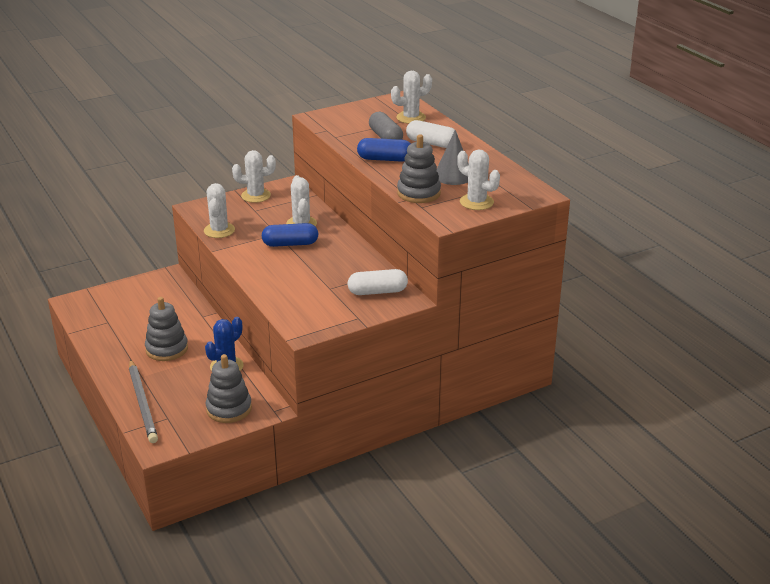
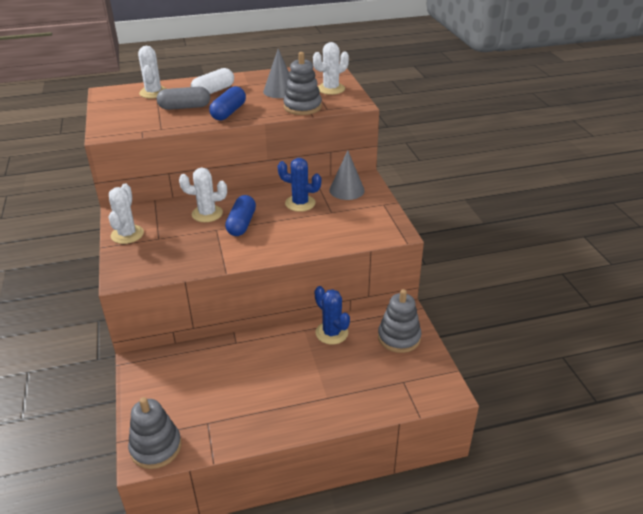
camera: 75 degrees left, 5 degrees up
grey pencil [129,359,158,443] -> none
grey stacking toy [145,297,188,361] -> grey stacking toy moved to [128,397,181,469]
white cactus [204,183,235,238] -> none
white capsule [348,269,408,295] -> grey cone [329,150,365,200]
none -> blue cactus [278,158,321,212]

